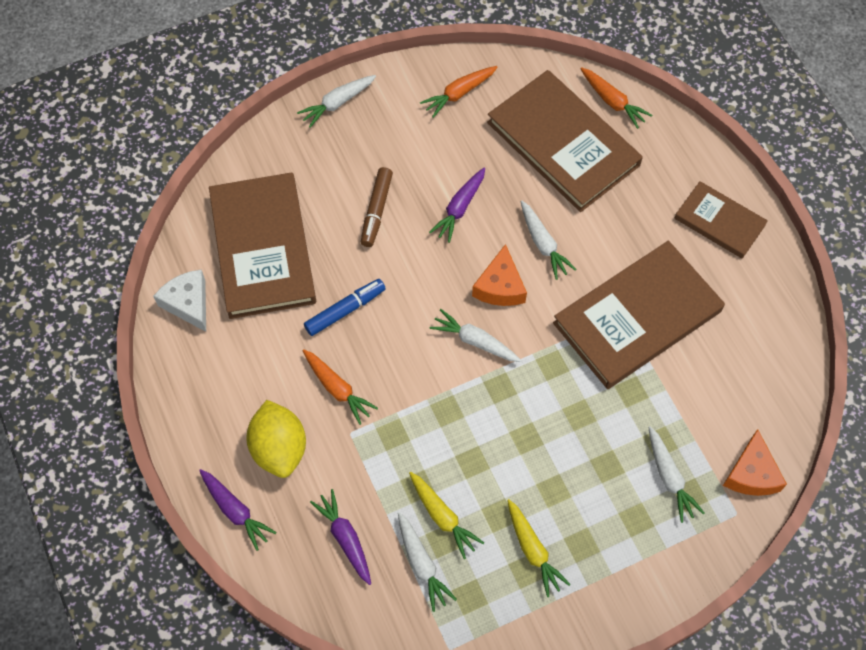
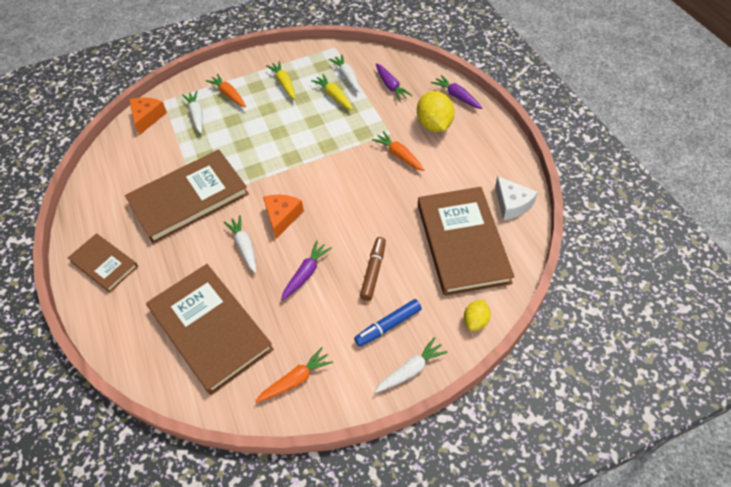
camera: 175 degrees left, 10 degrees down
blue marker [304,279,386,336] -> blue marker moved to [354,299,422,347]
white carrot [430,309,522,362] -> none
orange carrot [580,67,653,129] -> orange carrot moved to [206,74,246,107]
none -> yellow lemon [464,300,491,331]

